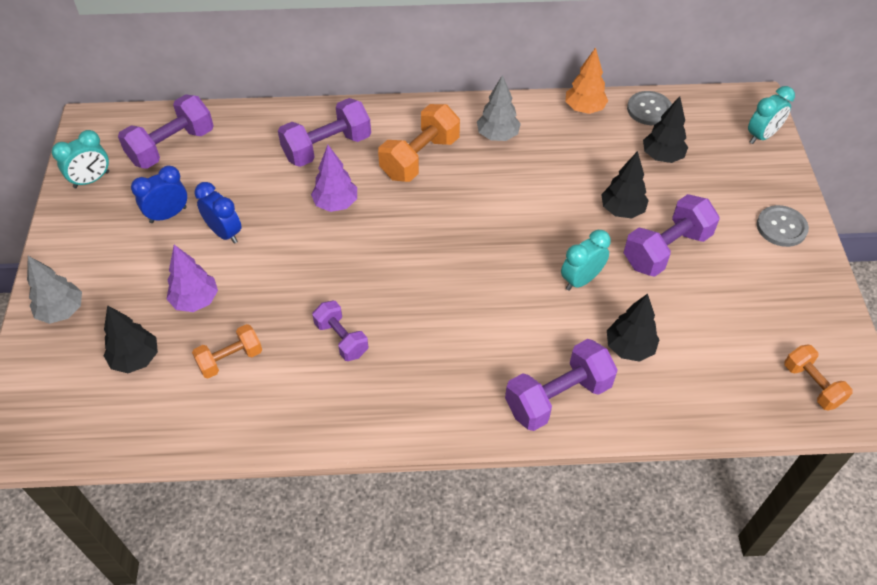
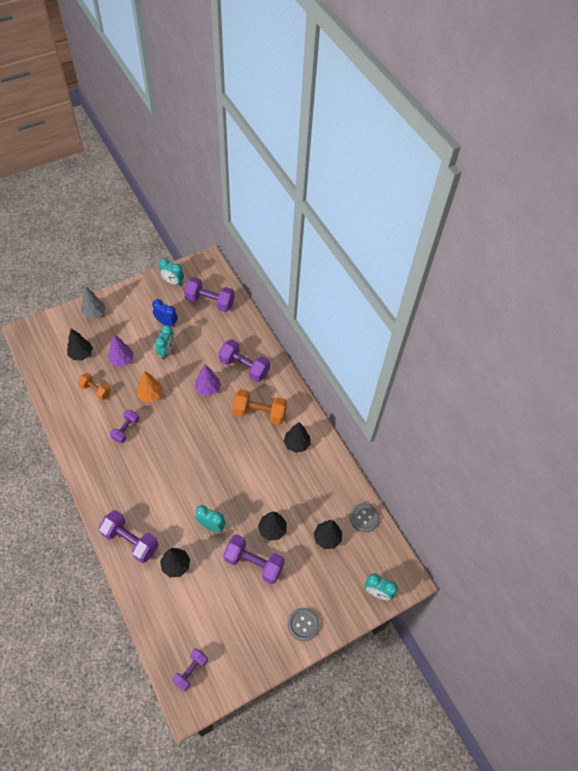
camera: 60 degrees right, 5 degrees up
blue clock [194,182,241,244] -> turquoise clock [155,325,174,359]
grey tree [477,75,521,141] -> black tree [284,422,310,453]
orange tree [565,47,608,114] -> orange tree moved to [137,371,163,402]
orange dumbbell [784,344,853,411] -> purple dumbbell [172,648,208,691]

